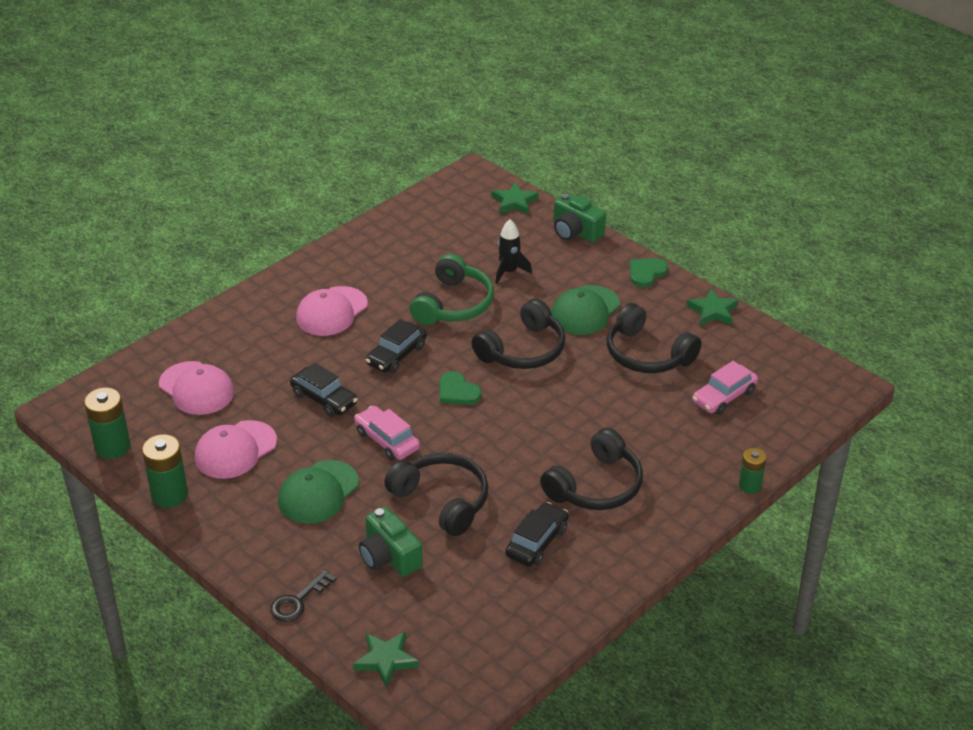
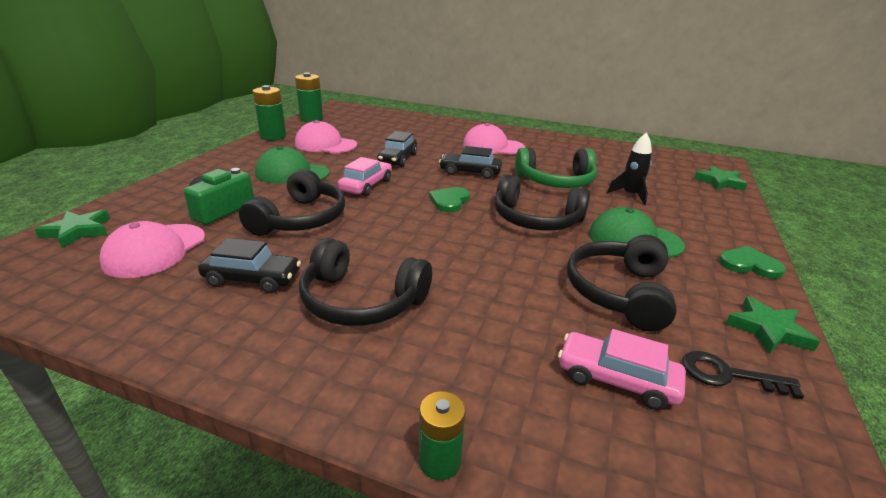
camera: 65 degrees right, 10 degrees down
pink cap [159,361,234,415] -> pink cap moved to [100,221,205,278]
black key [270,569,336,622] -> black key moved to [682,351,804,399]
green camera [553,193,606,242] -> none

